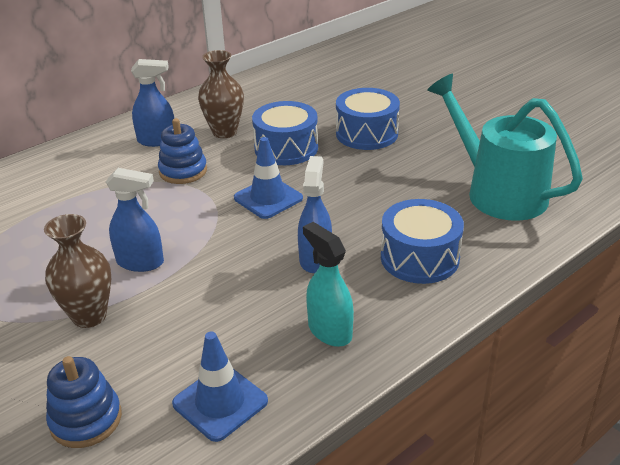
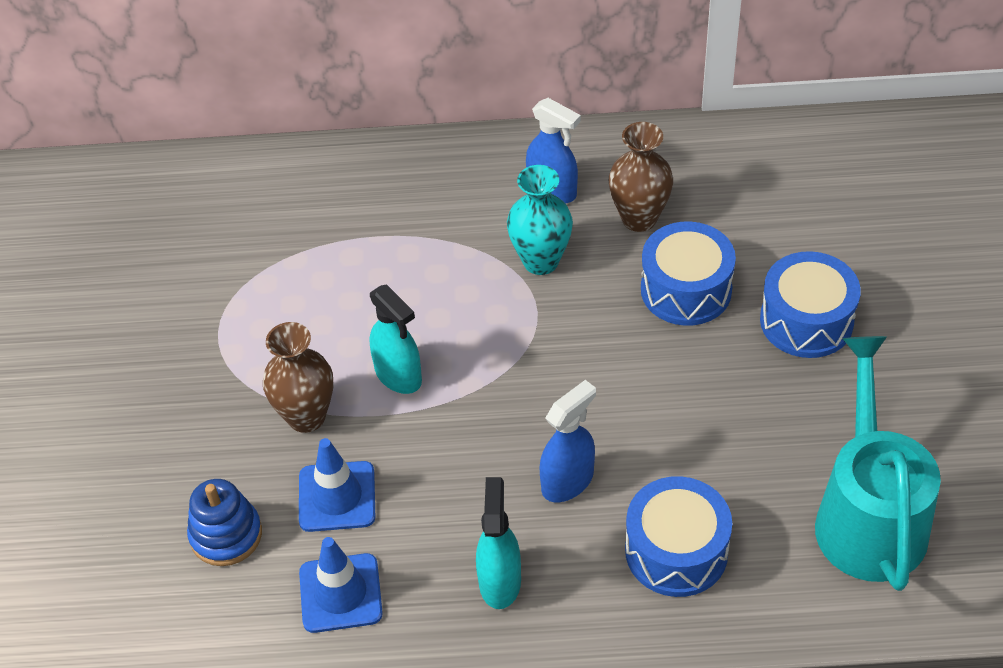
camera: 40 degrees right, 15 degrees up
blue spray bottle [106,168,164,272] -> turquoise spray bottle [369,285,422,394]
blue stacking toy [158,118,207,184] -> turquoise vase [507,165,573,275]
blue traffic cone [234,137,303,219] -> blue traffic cone moved to [299,438,375,532]

